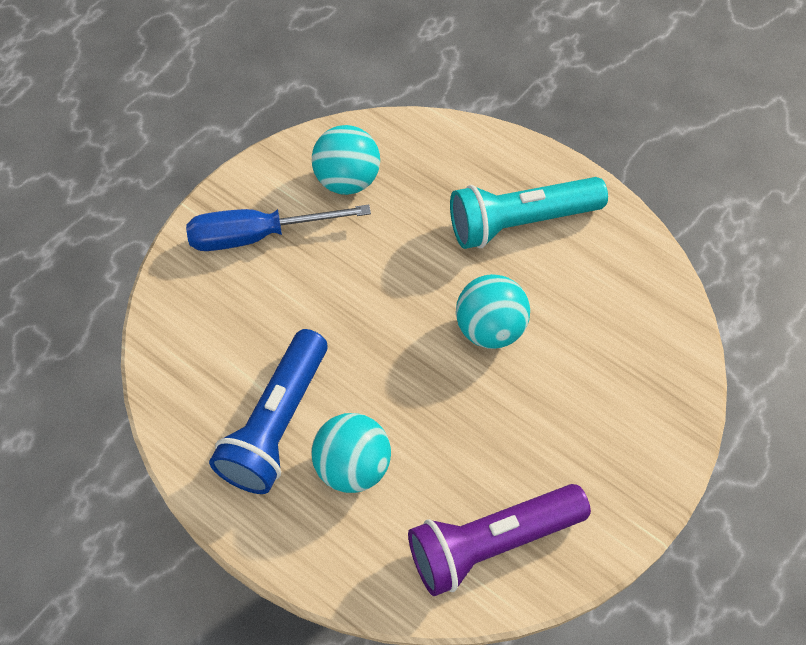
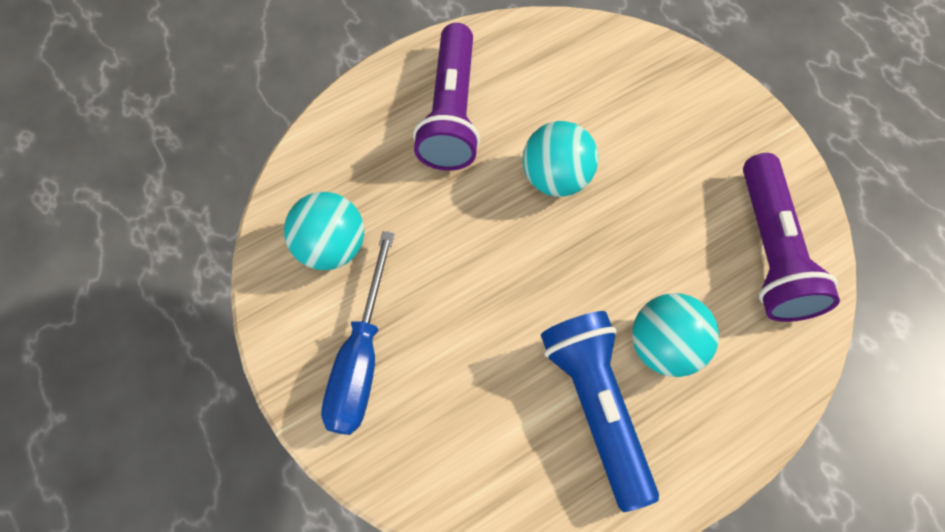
camera: 70 degrees left, 5 degrees up
blue flashlight [209,329,327,494] -> blue flashlight turned 150 degrees counterclockwise [541,311,659,512]
turquoise flashlight [450,177,608,249] -> purple flashlight [413,23,480,171]

